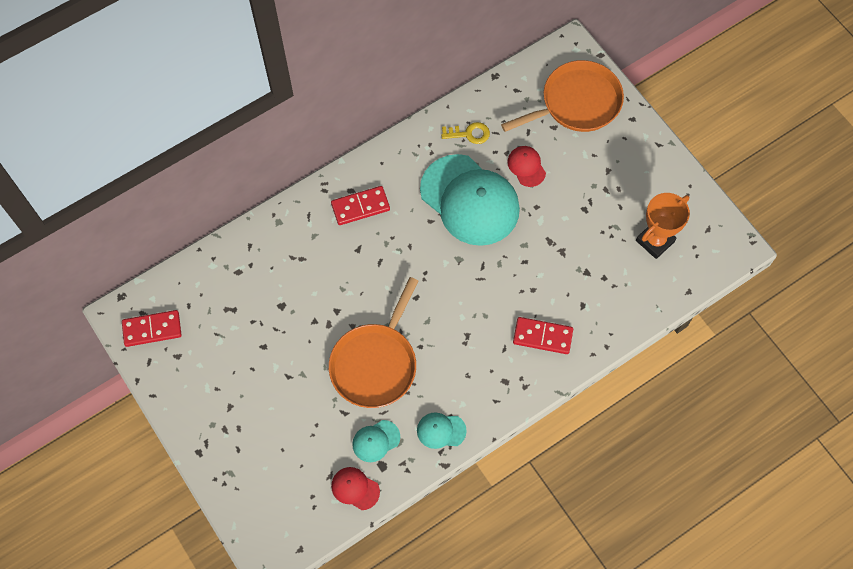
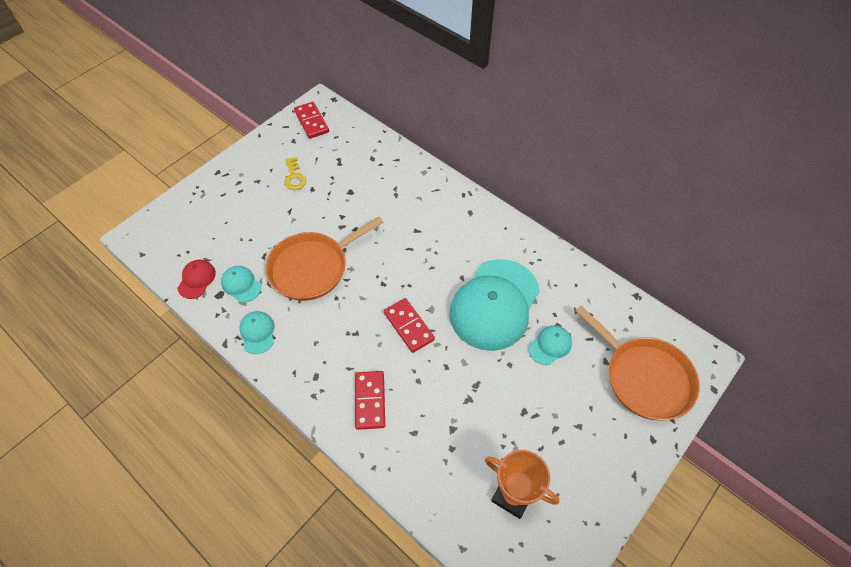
camera: 75 degrees right, 10 degrees down
orange pan [329,277,418,408] -> orange pan turned 45 degrees counterclockwise [266,217,383,301]
red domino [331,186,390,225] -> red domino moved to [384,298,435,353]
yellow key [441,122,490,144] -> yellow key moved to [285,157,306,190]
red cap [507,146,546,187] -> turquoise cap [528,325,572,365]

